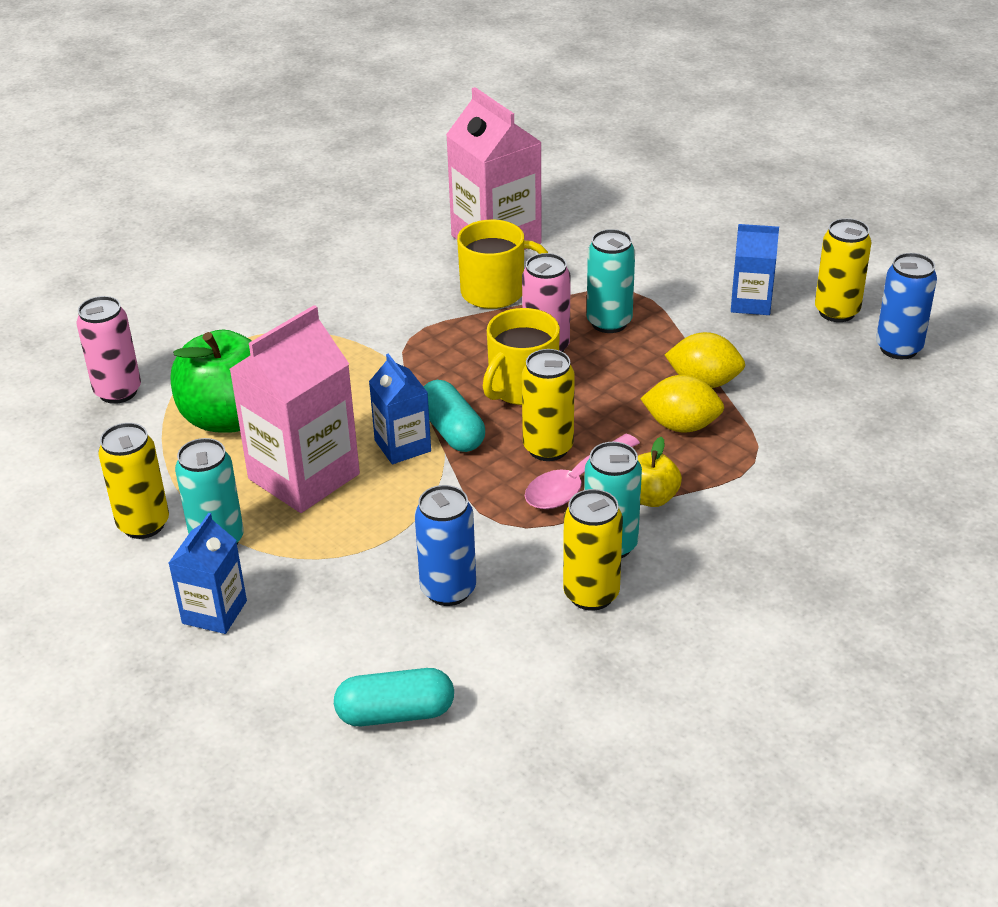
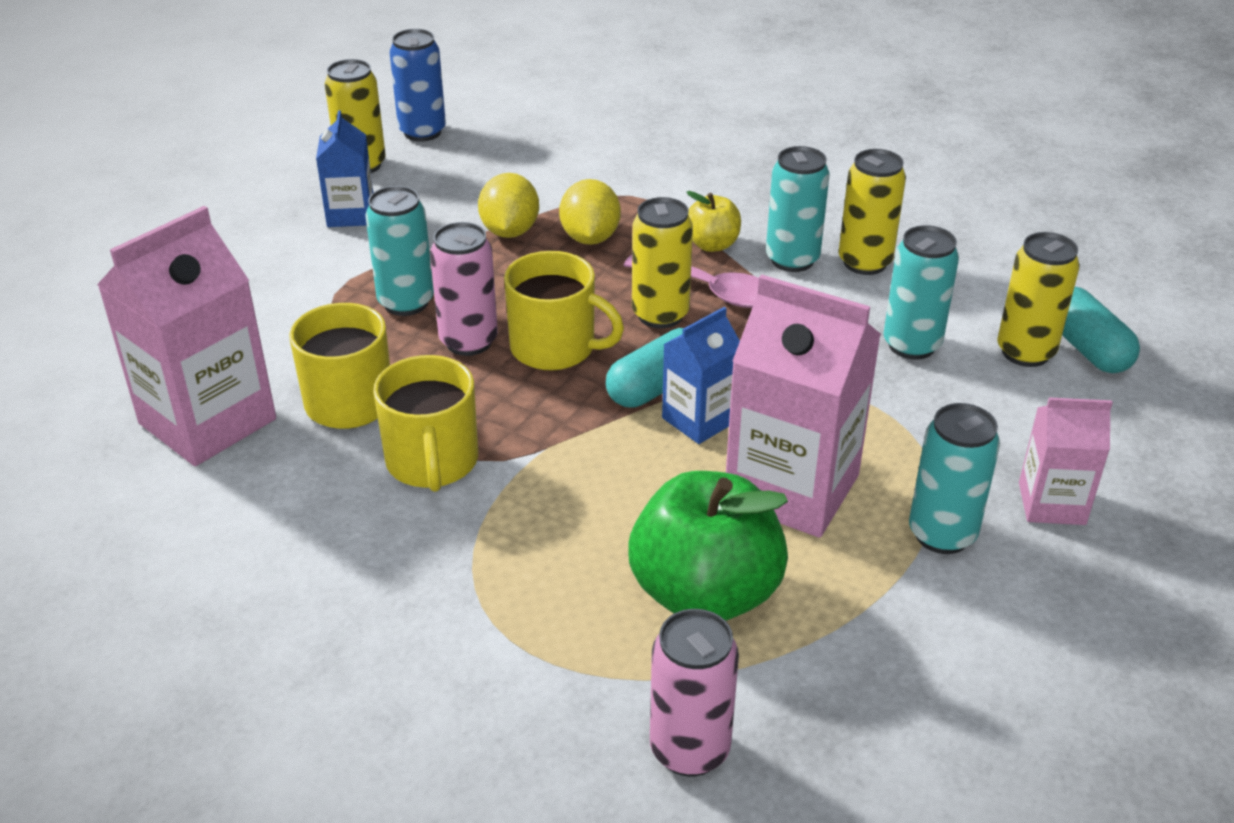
camera: 105 degrees left, 0 degrees up
yellow can [98,423,169,539] -> yellow can moved to [997,232,1080,367]
blue carton [168,513,247,634] -> pink carton [1019,397,1113,525]
blue can [415,485,476,606] -> turquoise can [883,225,959,360]
none -> yellow mug [373,355,478,492]

